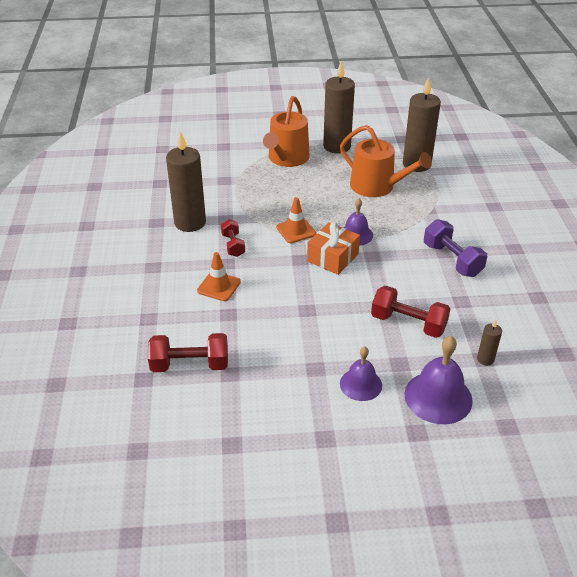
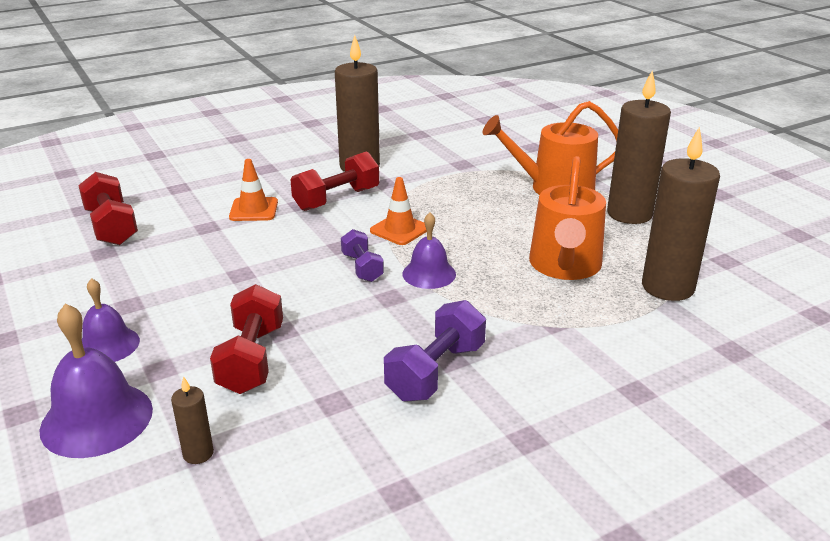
camera: 65 degrees right, 10 degrees down
red dumbbell [221,219,245,257] -> red dumbbell [291,151,379,211], size x1.59
orange gift [307,222,360,275] -> purple dumbbell [341,229,384,282]

